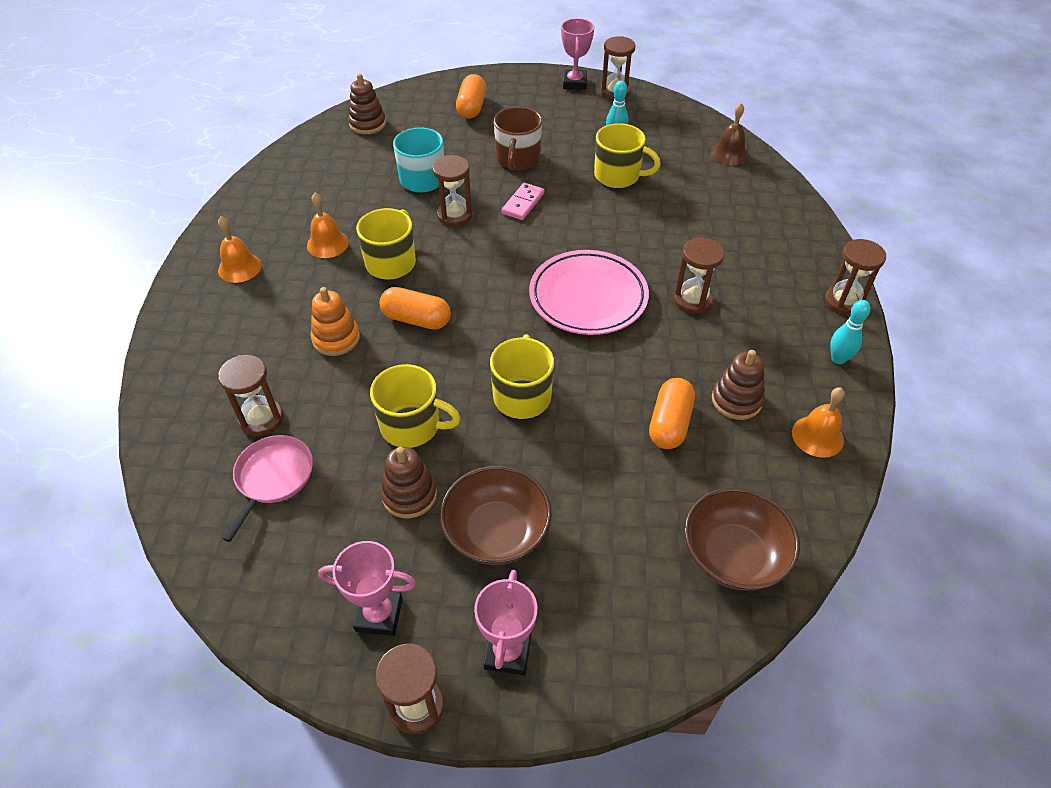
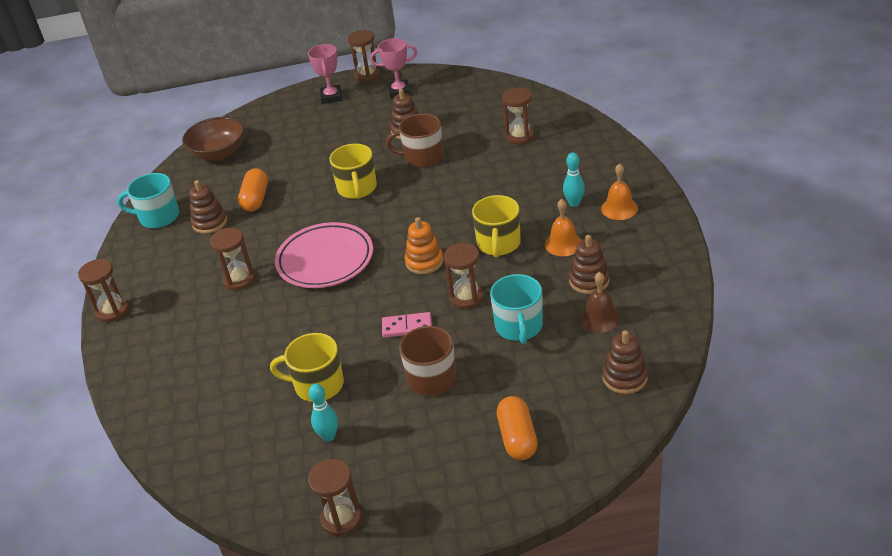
camera: 170 degrees right, 10 degrees down
pink pan [223,435,313,542] -> none
orange stacking toy [310,287,360,356] -> orange stacking toy moved to [405,217,444,274]
yellow mug [370,364,461,448] -> brown mug [386,114,444,167]
orange capsule [380,287,451,329] -> none
brown bowl [440,466,552,565] -> none
pink domino [501,183,545,220] -> pink domino turned 75 degrees clockwise [382,312,432,338]
pink trophy [561,18,594,90] -> none
brown bell [711,103,748,165] -> brown bell moved to [579,272,621,333]
orange bell [792,387,845,458] -> turquoise mug [117,173,179,228]
turquoise bowling pin [830,300,871,364] -> turquoise bowling pin moved to [563,152,585,207]
none -> brown stacking toy [569,235,610,294]

